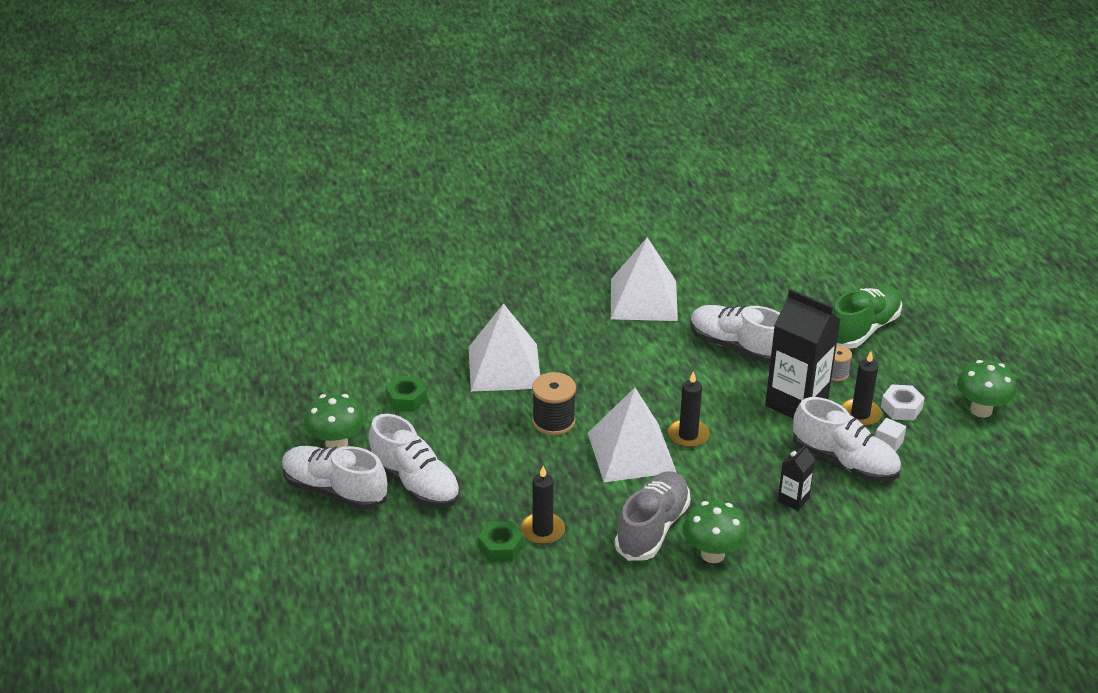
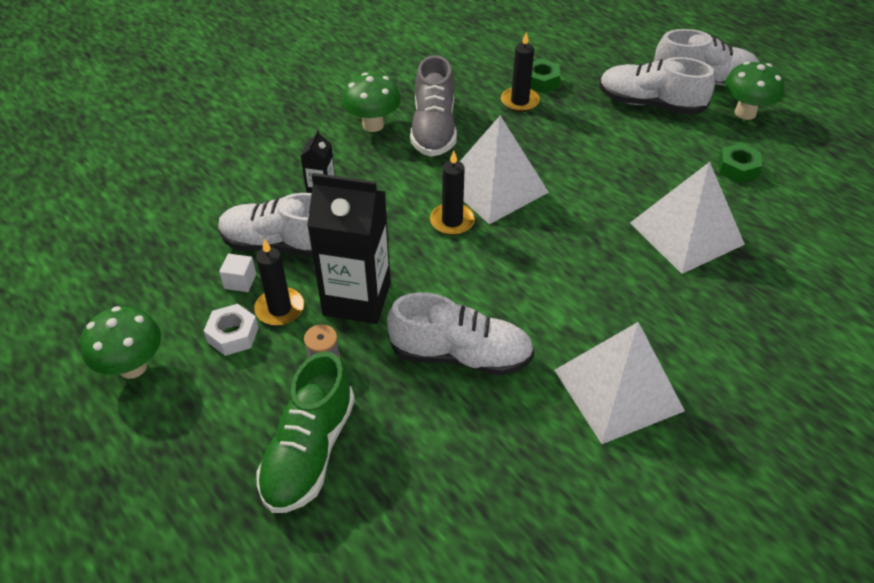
camera: 155 degrees right, 10 degrees up
black spool [532,372,576,435] -> none

